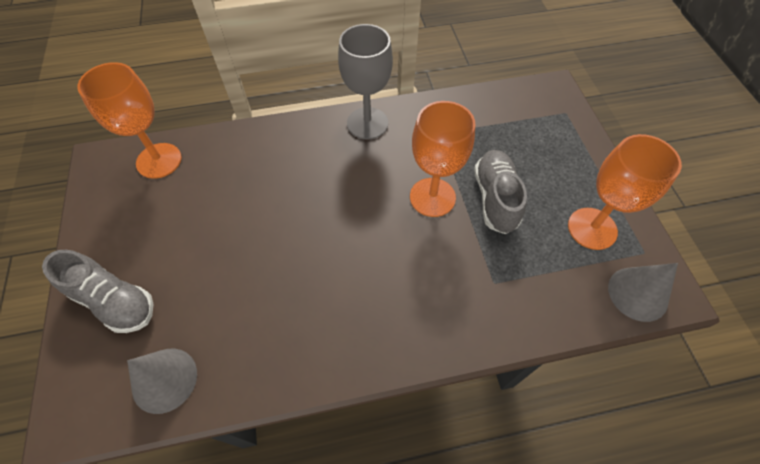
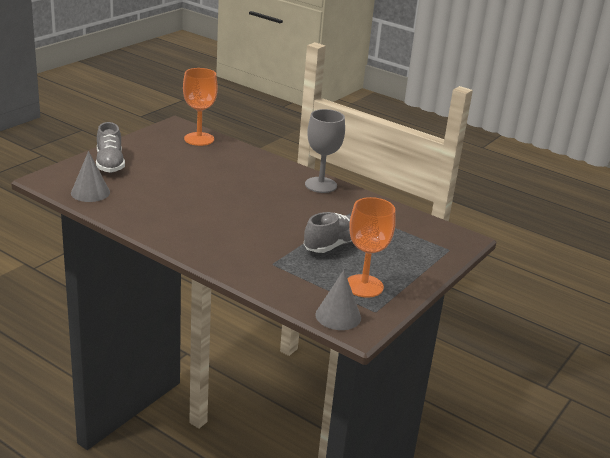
camera: 45 degrees right, 30 degrees down
orange goblet [410,101,475,217] -> none

